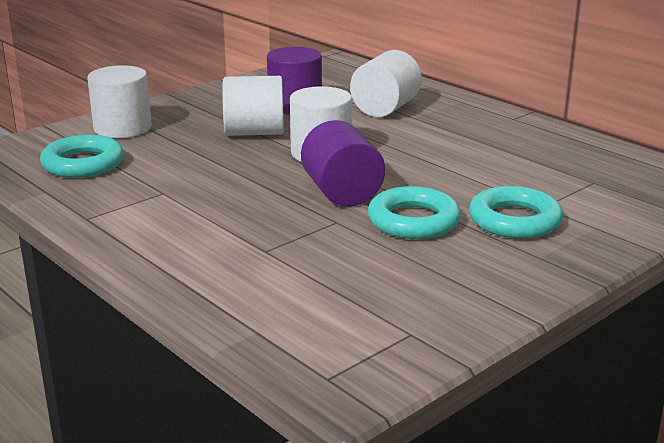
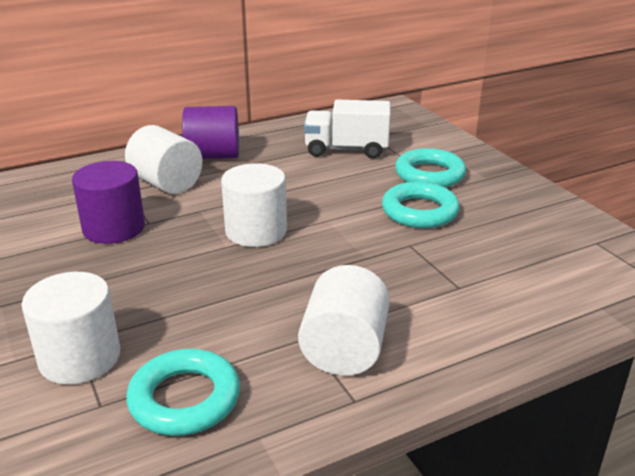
camera: 75 degrees left, 5 degrees up
white cylinder [222,76,284,136] -> white cylinder moved to [298,265,390,376]
purple cylinder [301,120,385,206] -> purple cylinder moved to [182,106,239,159]
none -> white truck [304,100,391,159]

